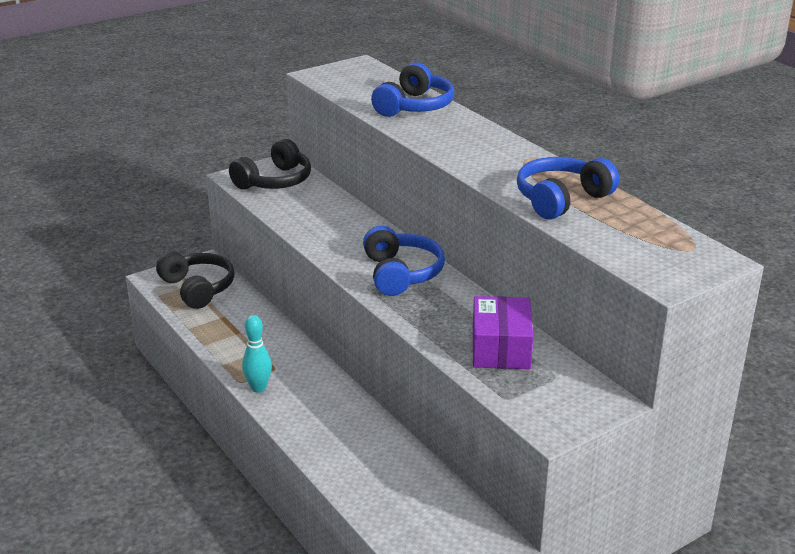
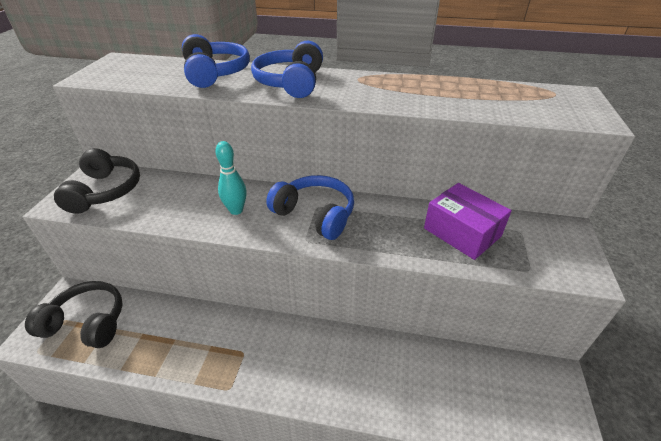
camera: 45 degrees left, 10 degrees up
turquoise bowling pin [242,315,272,393] -> turquoise bowling pin moved to [215,141,246,215]
blue headphones [517,157,619,219] -> blue headphones moved to [251,41,323,98]

